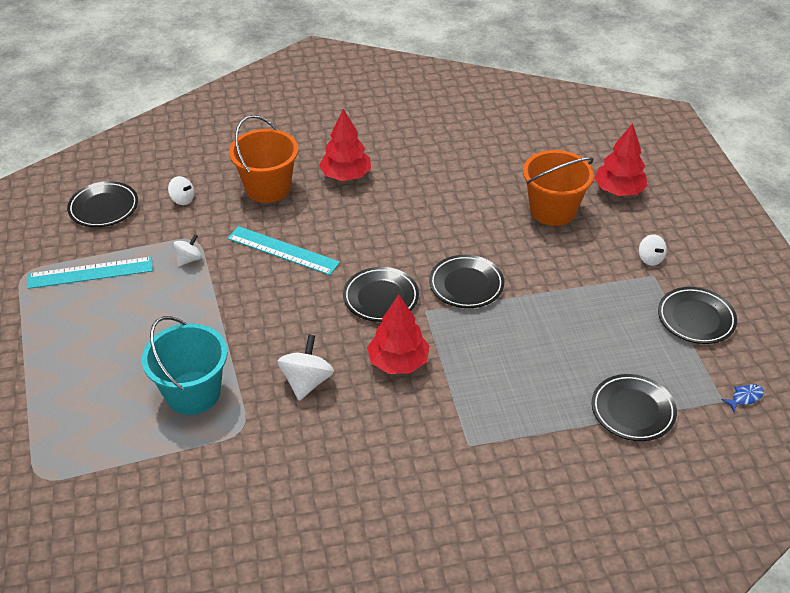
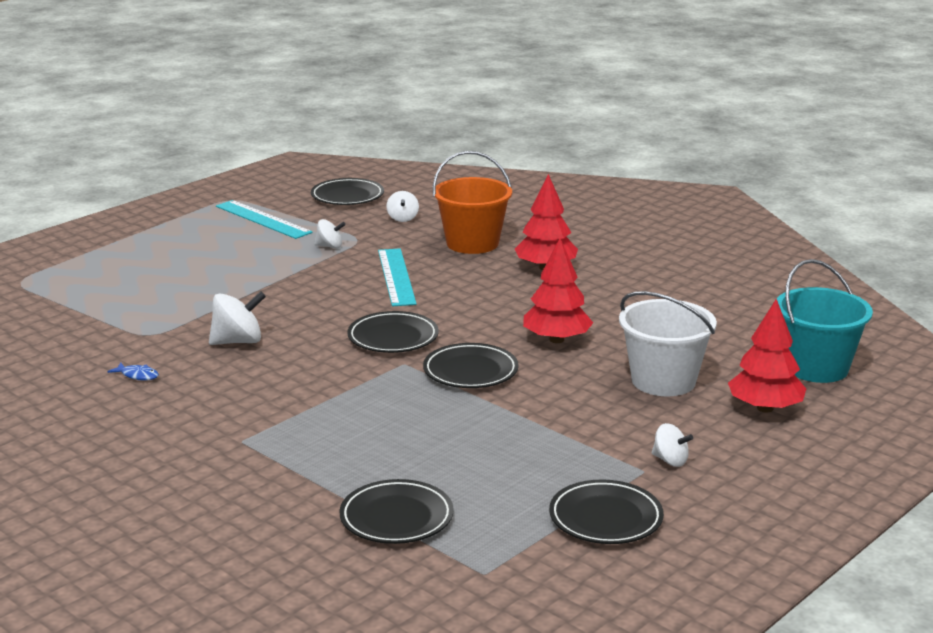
camera: 55 degrees right, 20 degrees down
turquoise bucket [142,316,227,415] -> turquoise bucket moved to [777,259,873,383]
red tree [367,294,430,374] -> red tree moved to [523,238,593,343]
orange bucket [523,150,594,226] -> white bucket [619,291,717,396]
white spinning top [639,234,667,266] -> white spinning top turned 90 degrees counterclockwise [652,423,693,467]
blue fish [721,384,764,412] -> blue fish moved to [108,363,159,381]

